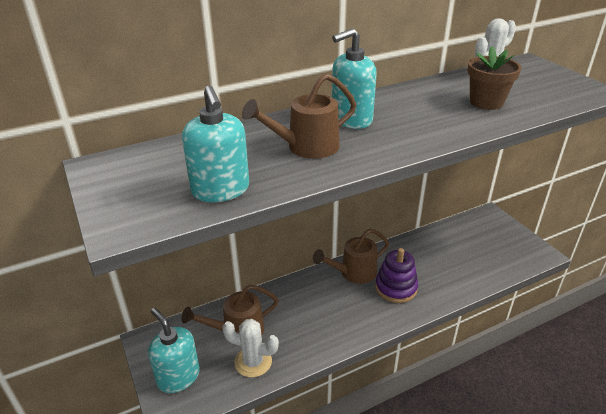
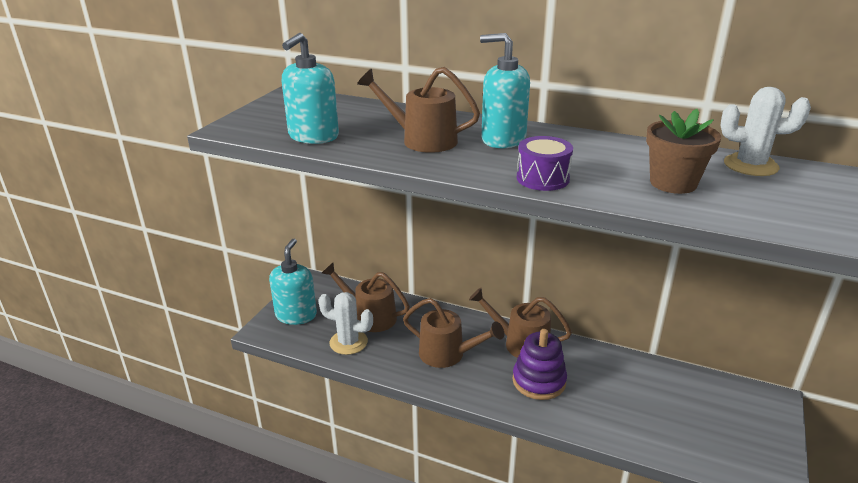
camera: 50 degrees right, 5 degrees down
white cactus [222,319,279,377] -> white cactus turned 45 degrees counterclockwise [318,292,373,355]
none -> brown watering can [403,298,504,368]
none -> purple drum [517,136,573,191]

